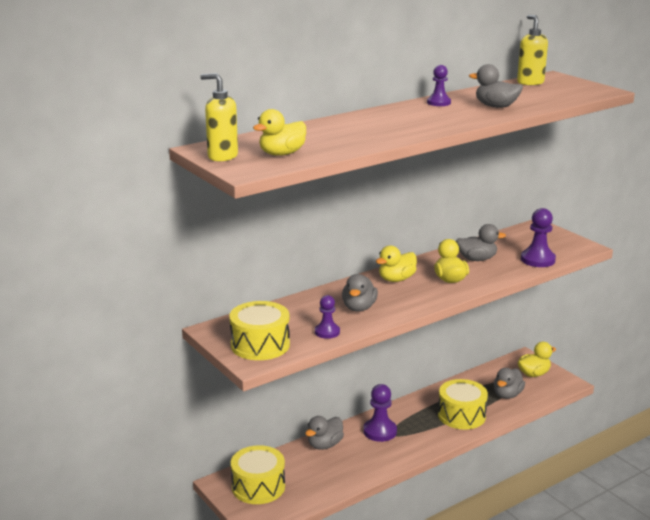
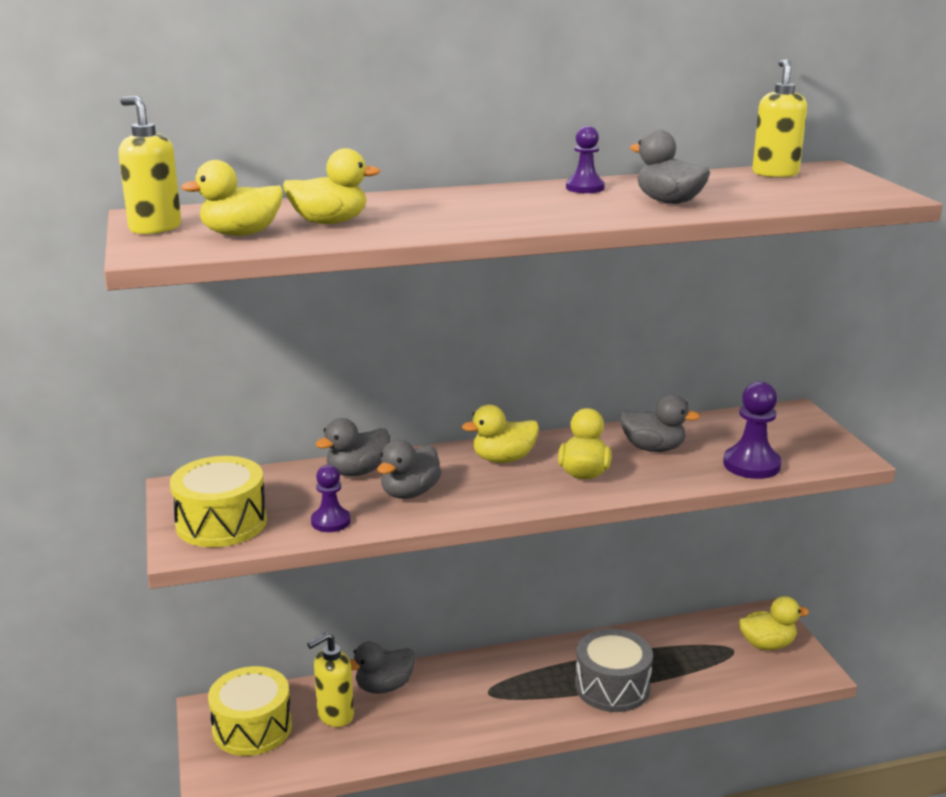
camera: 20 degrees right, 0 degrees up
purple pawn [363,384,397,442] -> none
yellow drum [438,379,488,429] -> grey drum [575,629,653,712]
grey duck [494,368,525,399] -> grey duck moved to [316,418,390,476]
none -> yellow duck [283,148,381,224]
none -> yellow soap dispenser [307,632,354,727]

